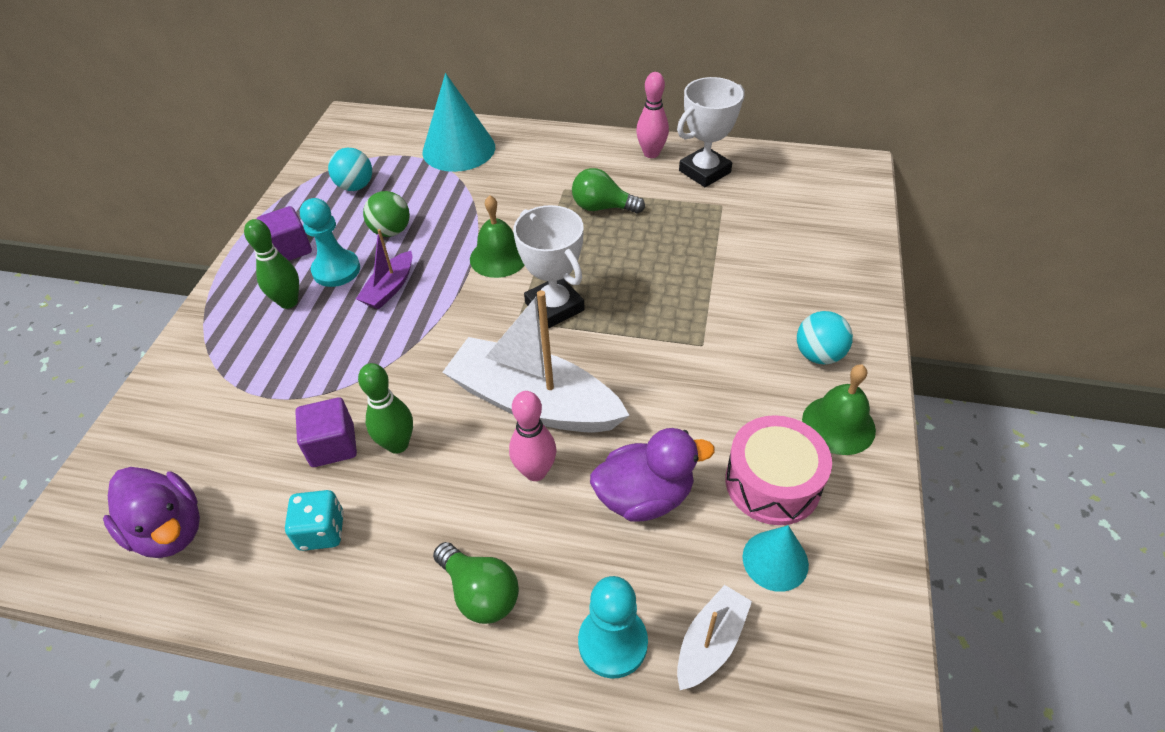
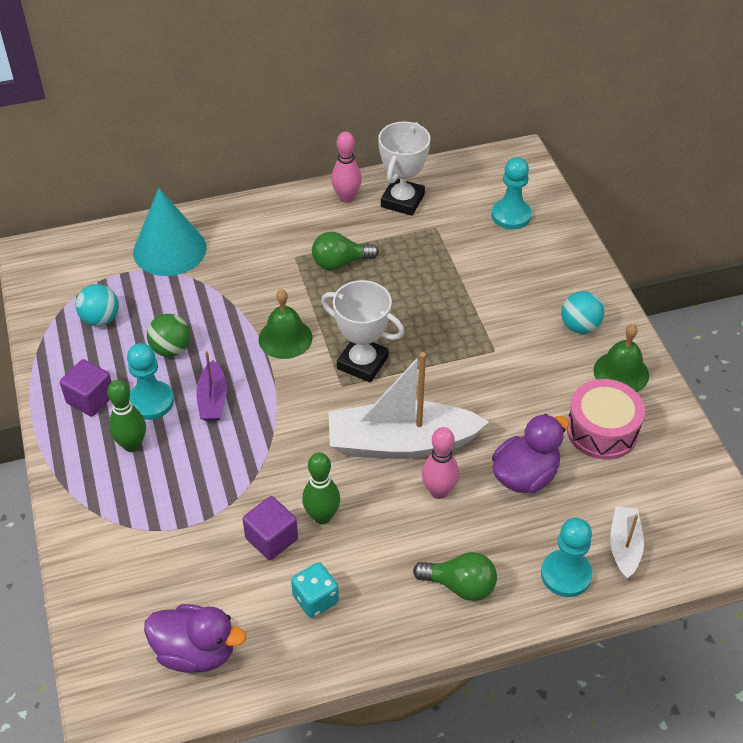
camera: 30 degrees left, 0 degrees up
turquoise cone [743,525,809,592] -> none
none -> turquoise pawn [492,157,531,229]

